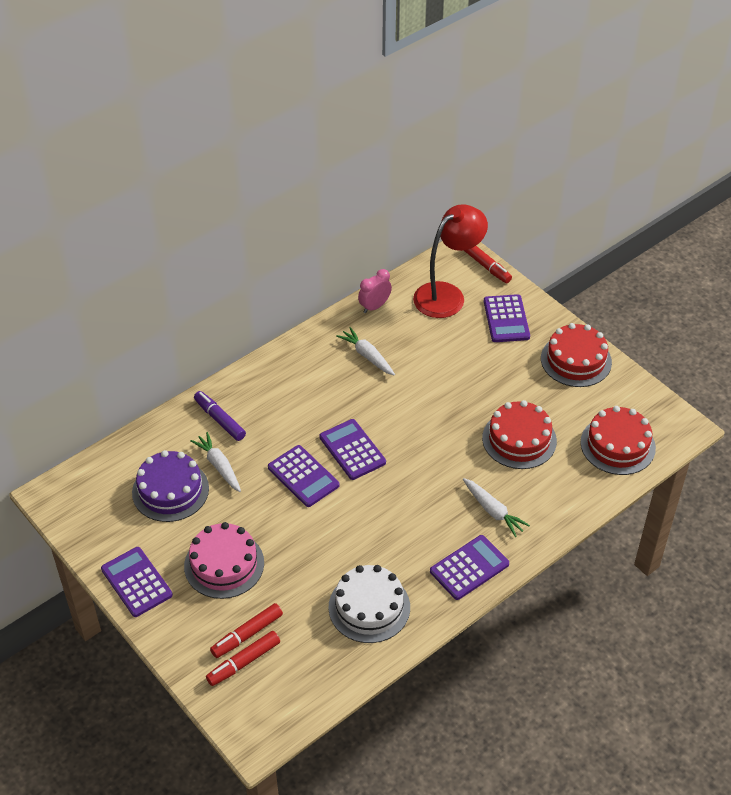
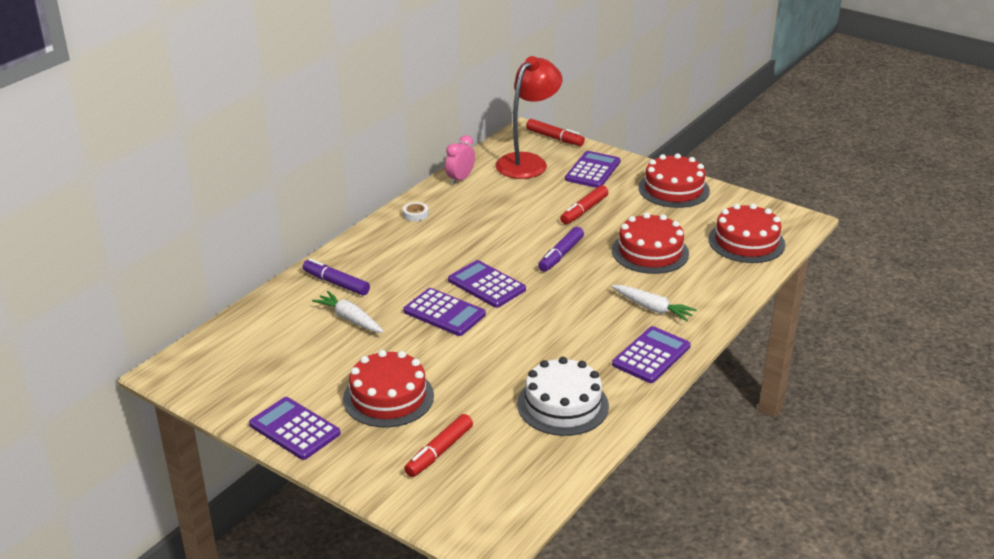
camera: 15 degrees left, 15 degrees down
purple cake [132,450,209,522] -> none
pink cake [184,522,264,599] -> red cake [343,350,434,427]
red marker [206,631,280,686] -> red marker moved to [560,185,608,224]
white carrot [336,327,395,376] -> none
purple calculator [484,294,530,342] -> purple calculator turned 135 degrees counterclockwise [565,151,621,188]
none -> white tape [403,202,429,221]
none -> purple marker [538,227,584,272]

